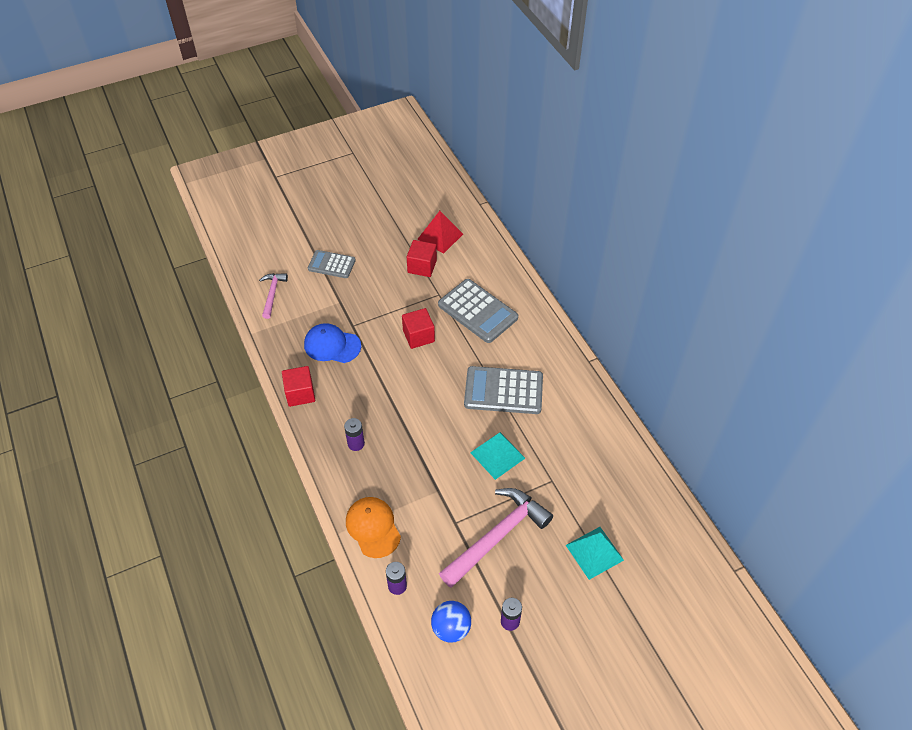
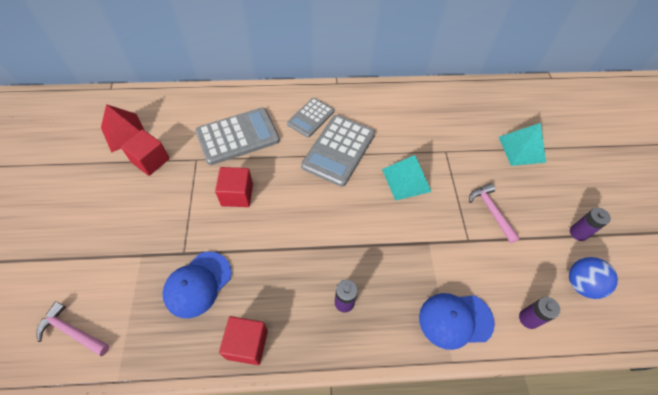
camera: 70 degrees left, 5 degrees up
grey calculator [308,250,356,278] -> grey calculator moved to [287,98,334,138]
orange cap [346,497,401,558] -> blue cap [419,293,495,350]
pink hammer [439,488,553,588] -> pink hammer [469,183,520,243], size x0.53

